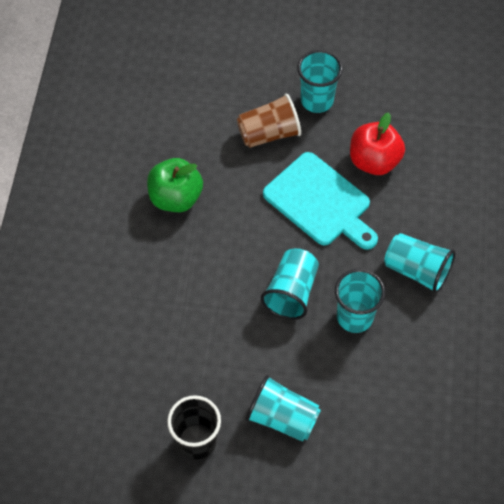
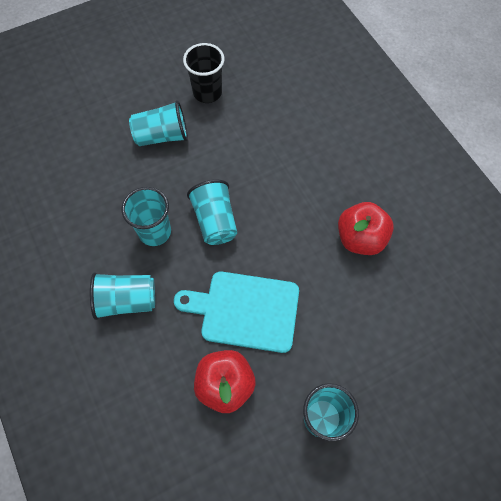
camera: 145 degrees right, 5 degrees up
green apple [147,158,203,212] -> red apple [338,202,394,255]
brown cup [237,93,301,148] -> none

